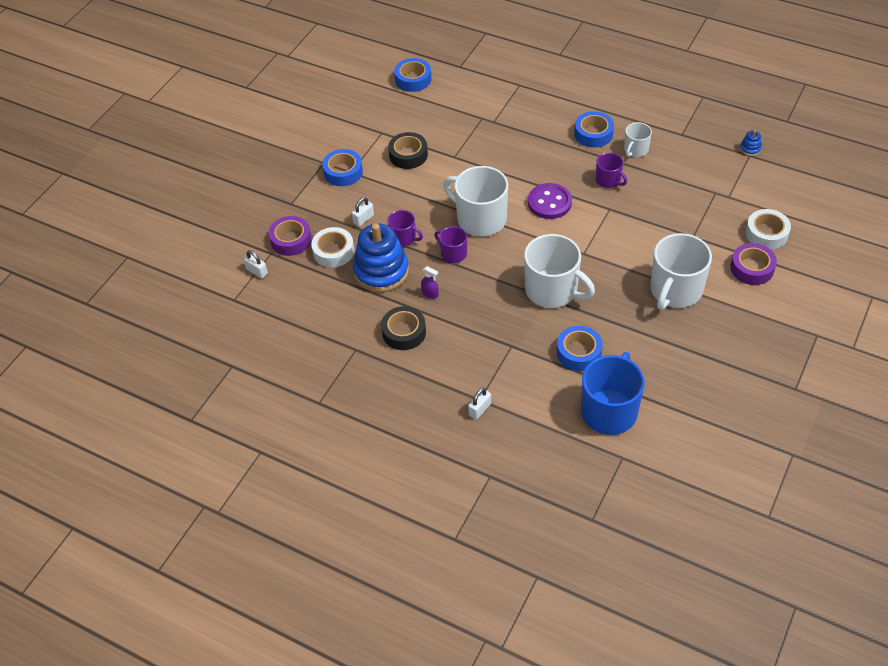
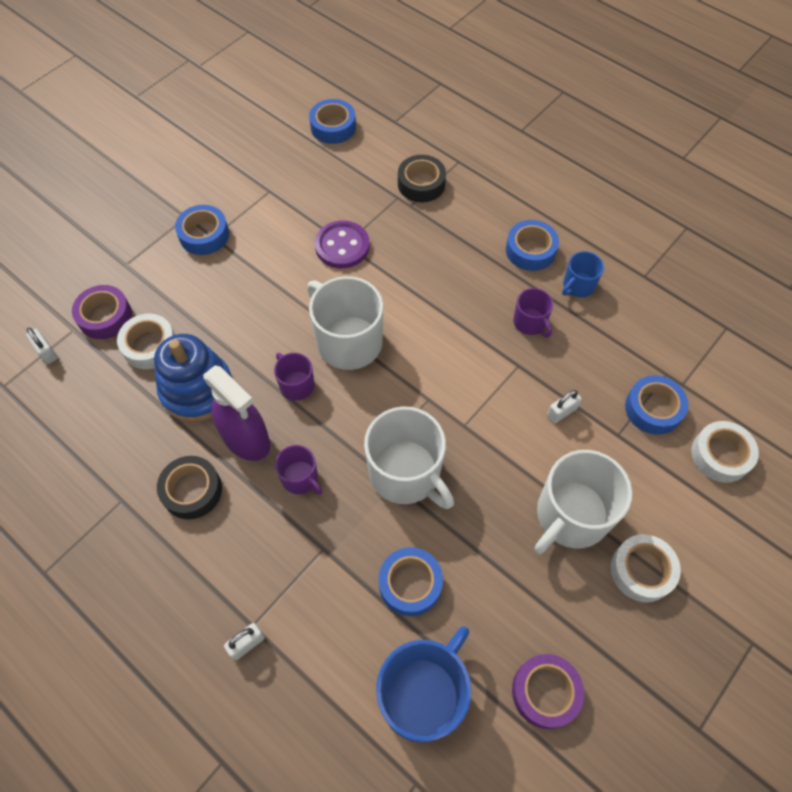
camera: 10 degrees right, 10 degrees up
white padlock [352,197,374,227] -> white padlock moved to [547,390,582,423]
purple mug [387,210,423,246] -> purple mug moved to [275,445,323,495]
black tape [388,132,428,169] -> black tape moved to [398,155,446,202]
purple spray bottle [421,266,439,299] -> purple spray bottle [203,365,270,461], size x2.44
purple button [528,183,572,219] -> purple button moved to [315,220,370,268]
white mug [624,122,652,157] -> blue mug [562,251,604,297]
purple tape [730,243,777,285] -> purple tape moved to [512,654,584,729]
blue stacking toy [740,130,762,156] -> none
none -> white tape [611,534,681,602]
none -> blue tape [625,375,688,435]

